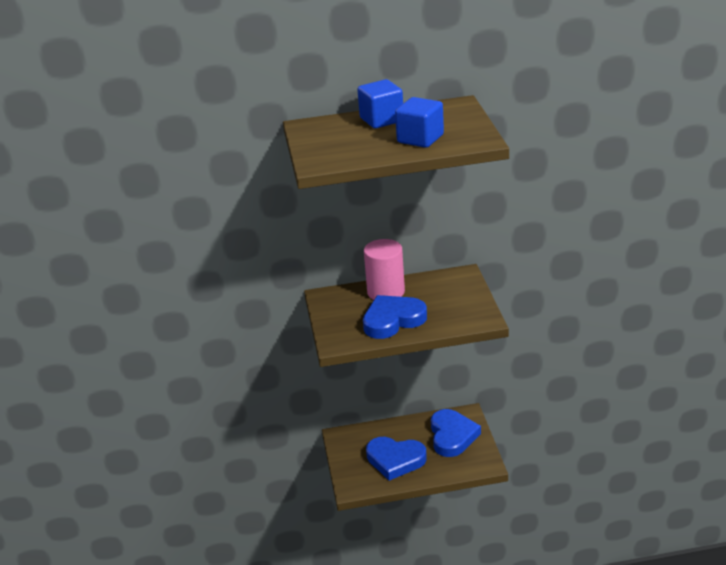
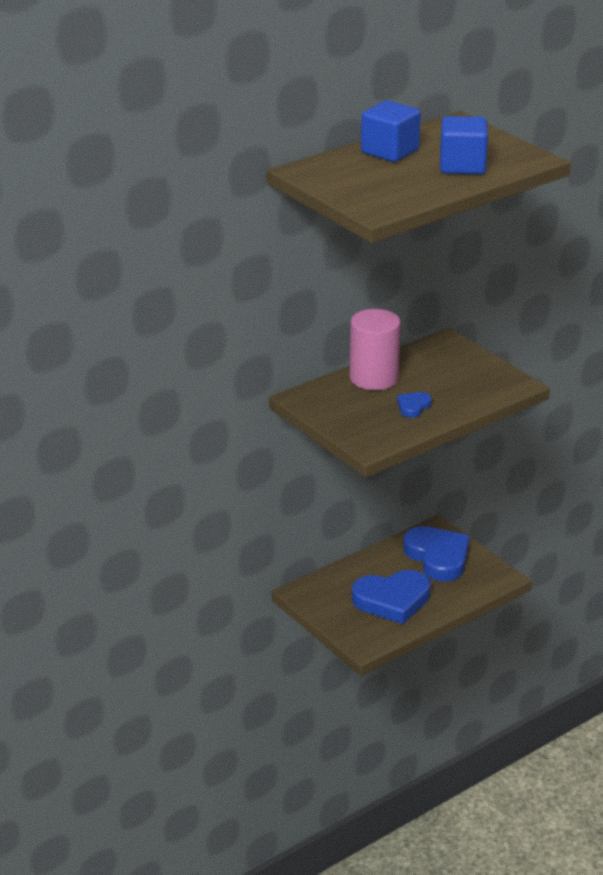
camera: 30 degrees left, 0 degrees up
blue heart [363,295,427,339] -> blue heart [397,392,432,418], size x0.46

